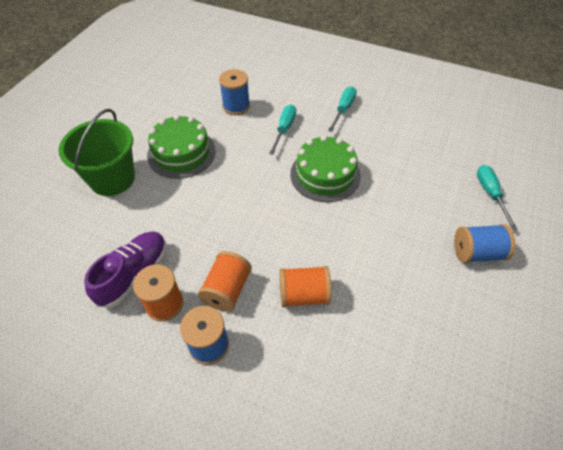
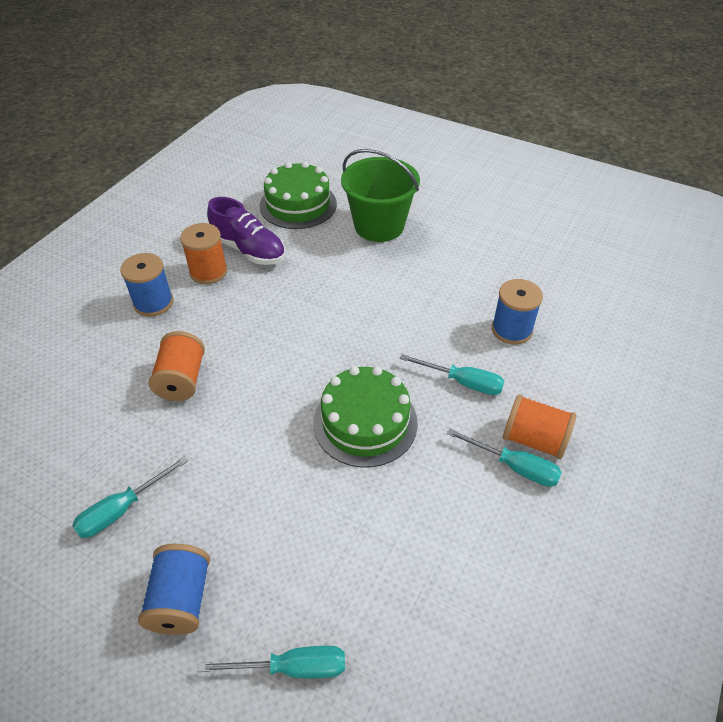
camera: 95 degrees right, 5 degrees down
green cake [147,115,216,179] -> green cake moved to [260,162,337,229]
orange spool [198,251,252,312] -> orange spool moved to [503,394,577,459]
none -> turquoise screwdriver [72,456,188,538]

